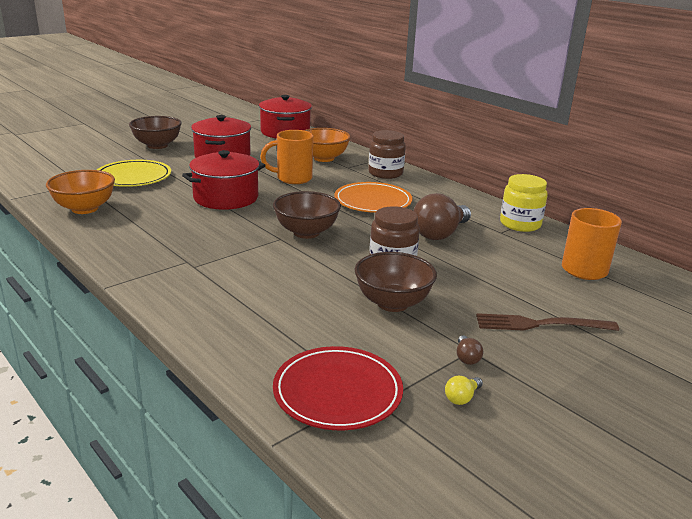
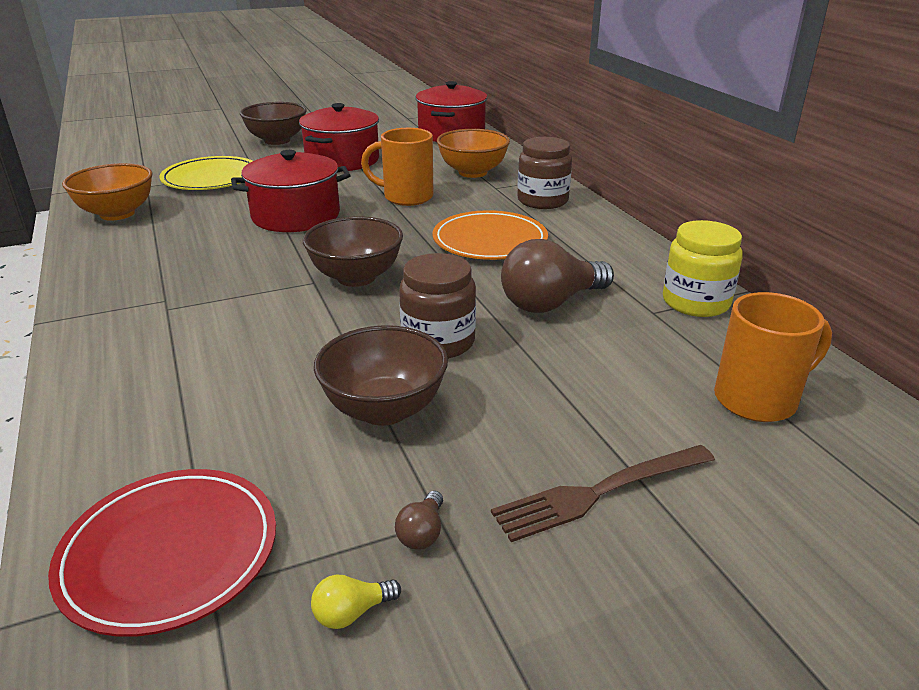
camera: 20 degrees right, 5 degrees up
brown fork [476,313,619,331] -> brown fork turned 45 degrees counterclockwise [491,445,715,542]

